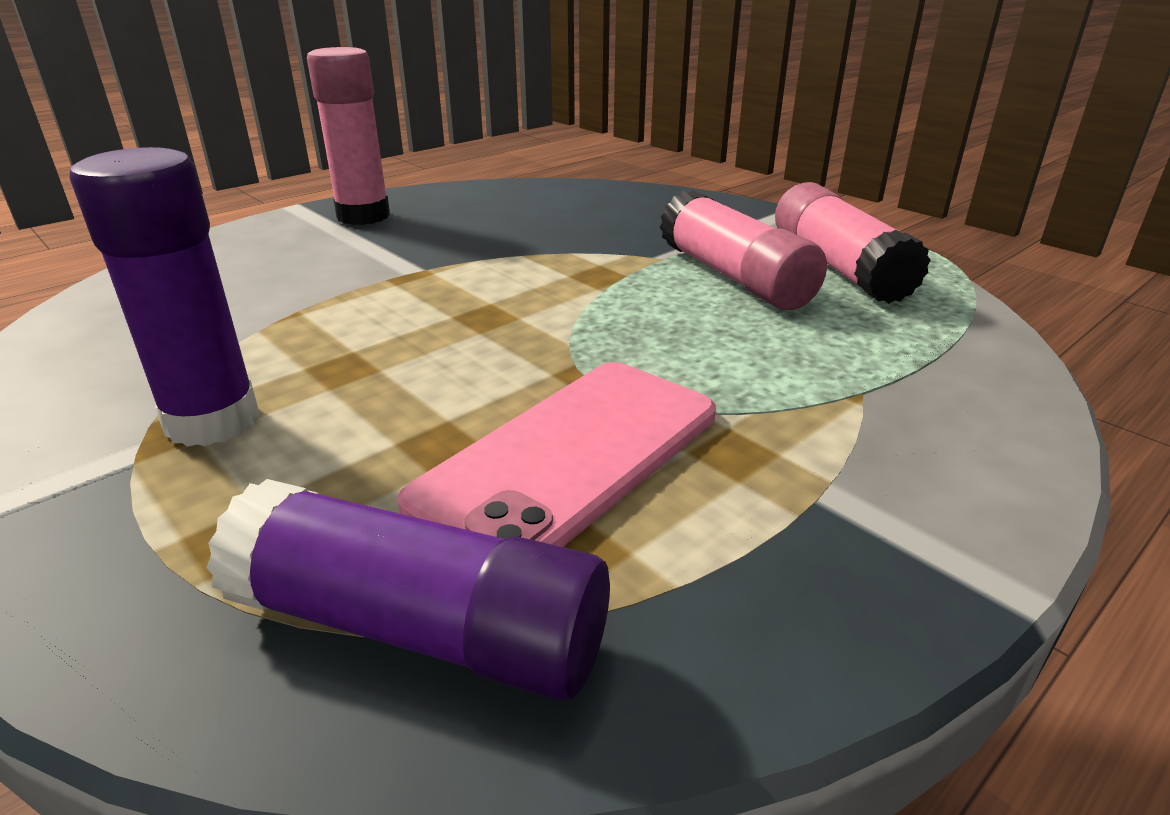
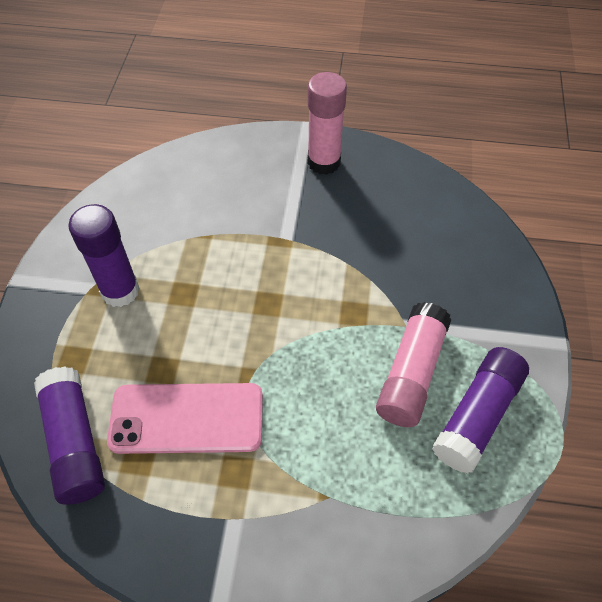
camera: 50 degrees right, 25 degrees up
pink glue stick [775,182,931,304] -> purple glue stick [432,347,529,474]

